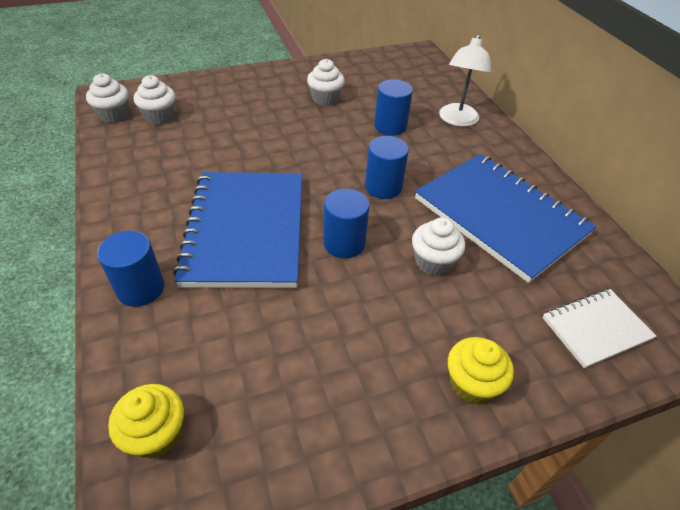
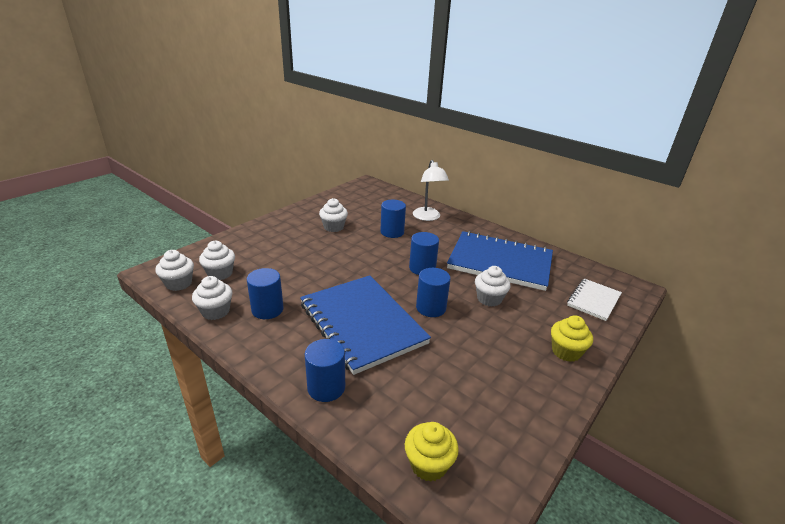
camera: 30 degrees left, 15 degrees down
none -> white cupcake [192,276,232,320]
none -> blue cylinder [247,268,284,319]

